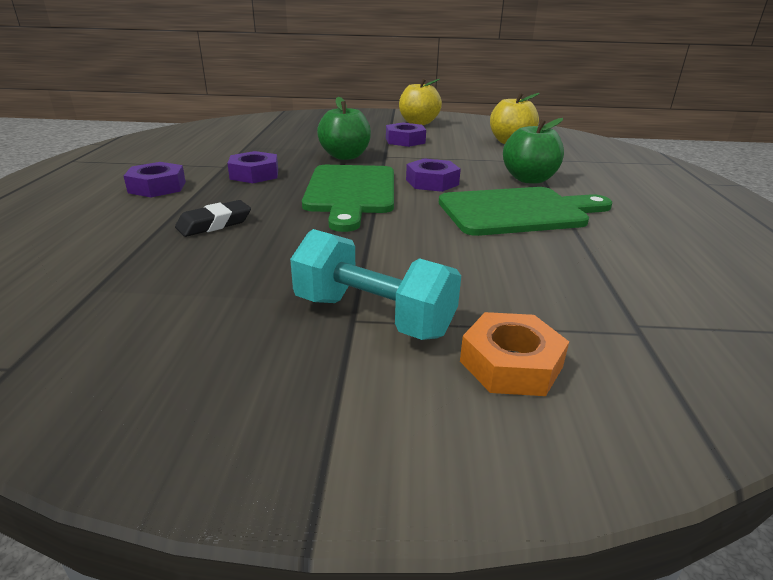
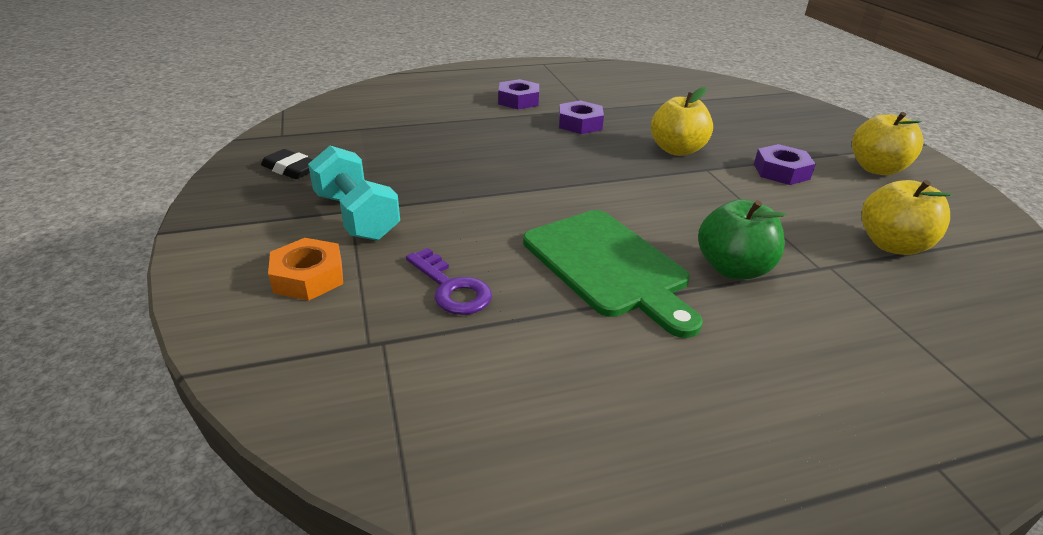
camera: 70 degrees right, 5 degrees up
black eraser [175,200,251,237] -> black eraser moved to [261,149,313,179]
turquoise dumbbell [290,229,461,340] -> turquoise dumbbell turned 45 degrees counterclockwise [308,146,400,241]
green cutting board [302,165,394,232] -> none
green apple [317,97,371,160] -> yellow apple [651,87,713,156]
purple nut [406,158,461,192] -> none
none -> purple key [406,248,492,315]

